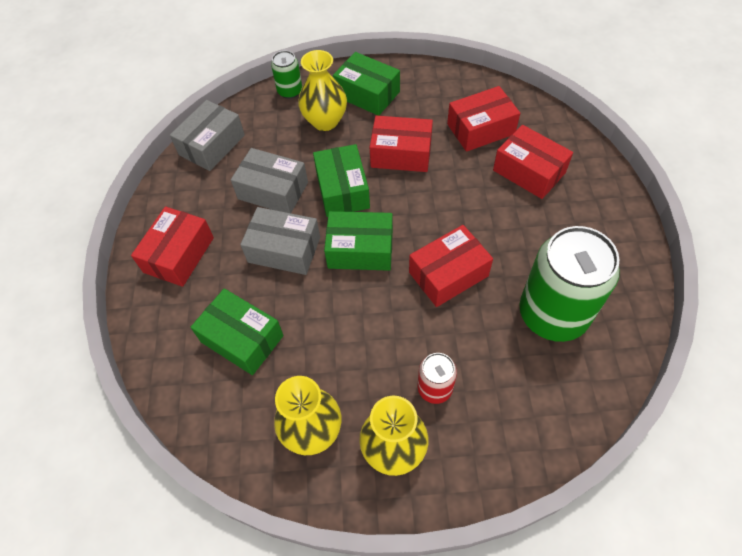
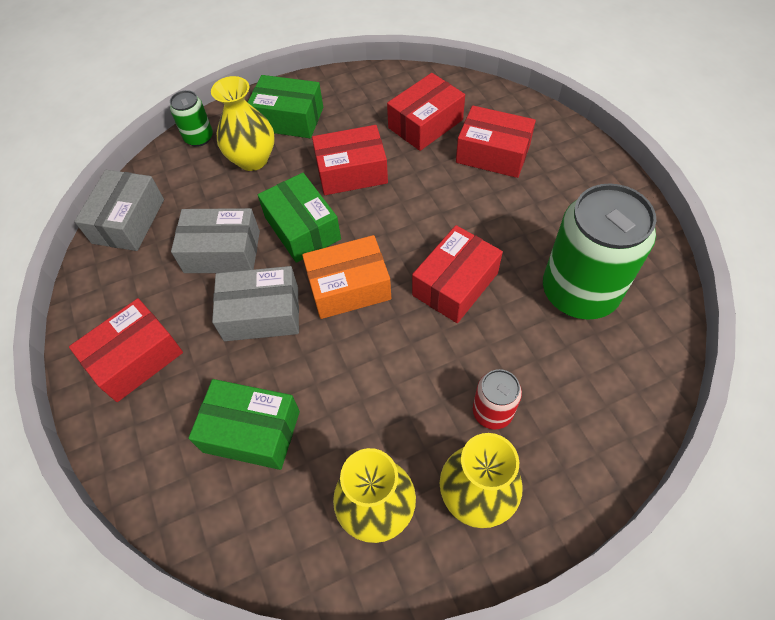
camera: 20 degrees left, 0 degrees up
red box [131,207,214,287] -> red box turned 45 degrees clockwise [69,298,183,402]
green box [324,211,393,271] -> orange box [302,235,391,319]

